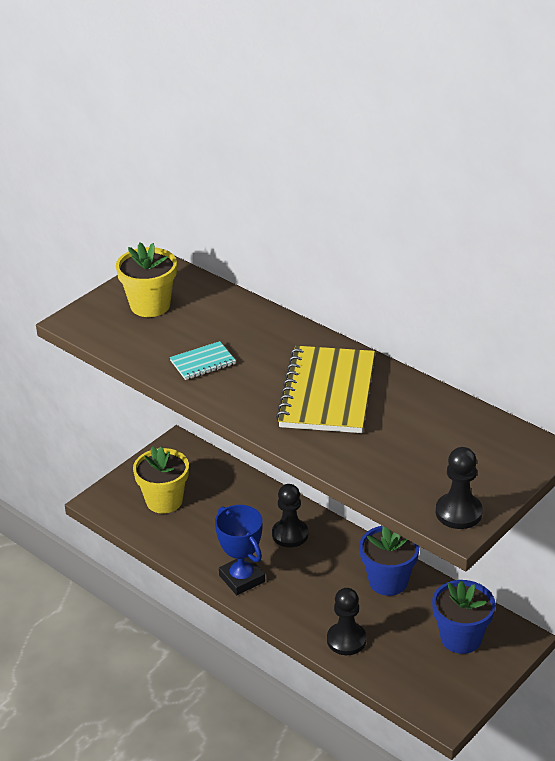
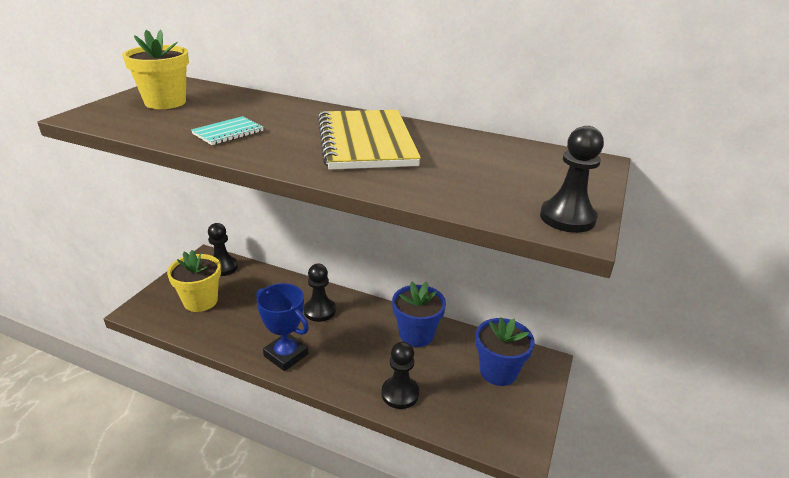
camera: 20 degrees left, 5 degrees down
none -> black pawn [208,223,238,276]

